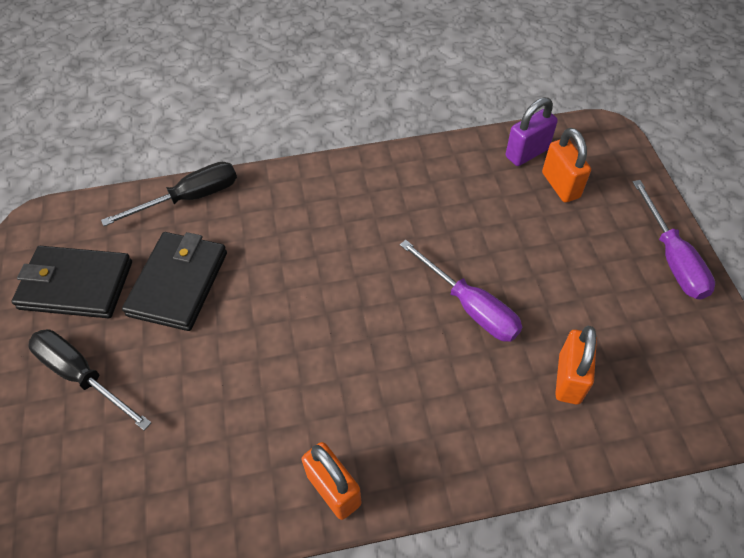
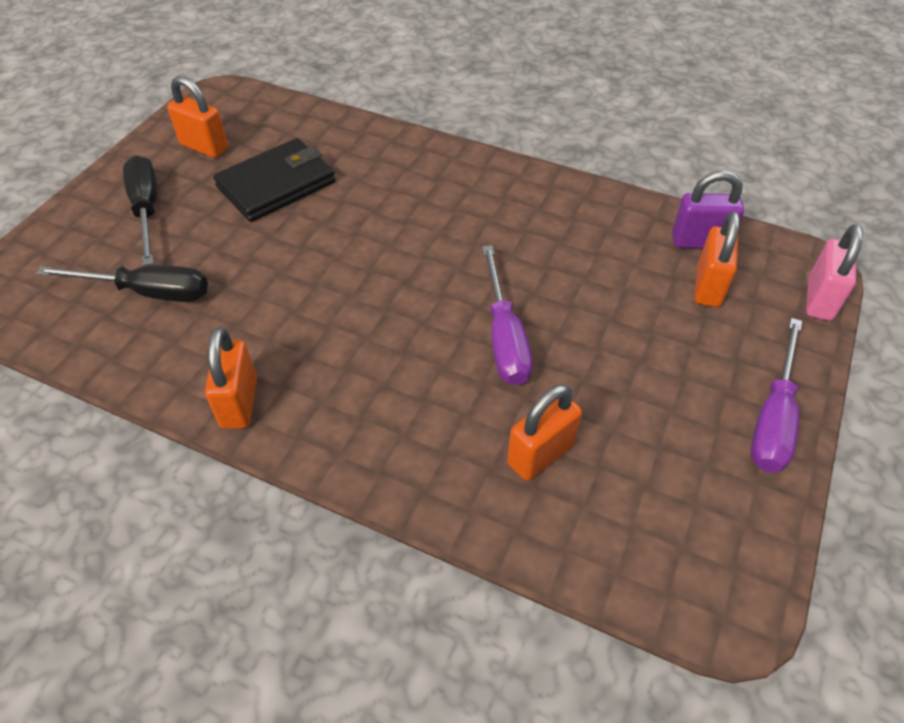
camera: 35 degrees right, 5 degrees down
black wallet [11,246,132,318] -> orange padlock [167,76,228,158]
black screwdriver [101,162,237,226] -> black screwdriver moved to [36,265,208,302]
none -> pink padlock [806,224,863,321]

